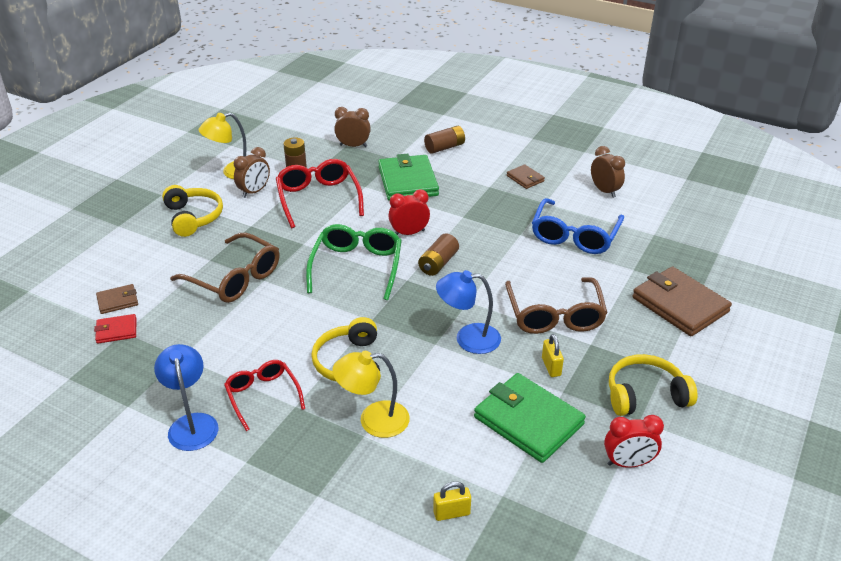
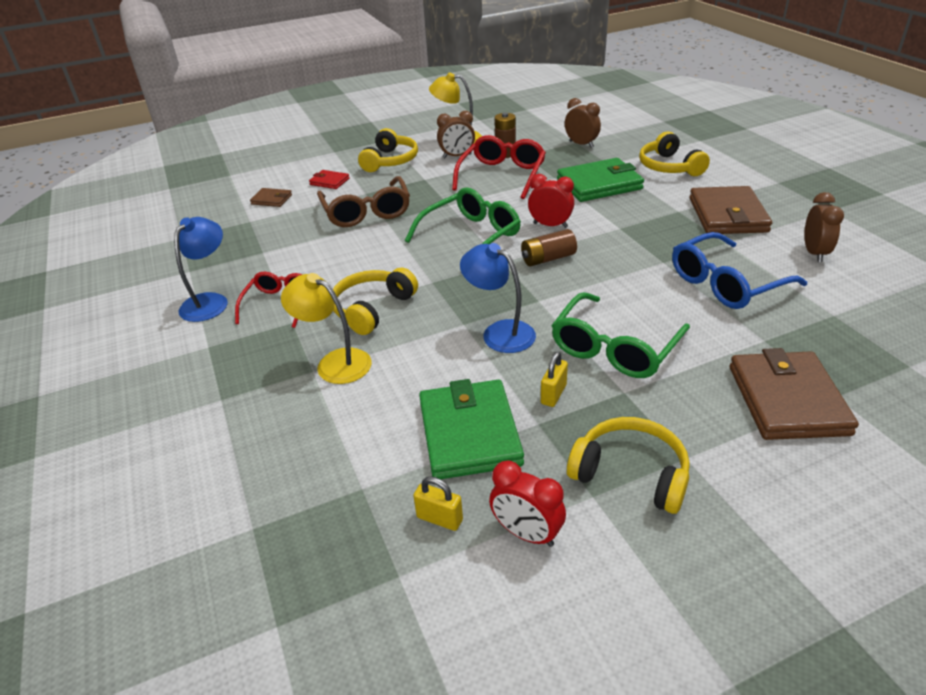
camera: 40 degrees right, 0 degrees up
red wallet [94,314,136,344] -> red wallet moved to [309,170,350,189]
green wallet [378,154,439,201] -> green wallet turned 45 degrees clockwise [557,158,644,202]
brown battery [424,126,465,154] -> yellow headphones [639,132,710,176]
yellow padlock [433,481,471,521] -> yellow padlock moved to [413,476,463,531]
brown glasses [505,277,607,334] -> green glasses [551,292,690,378]
brown wallet [507,164,545,189] -> brown wallet [689,186,772,234], size x2.05

